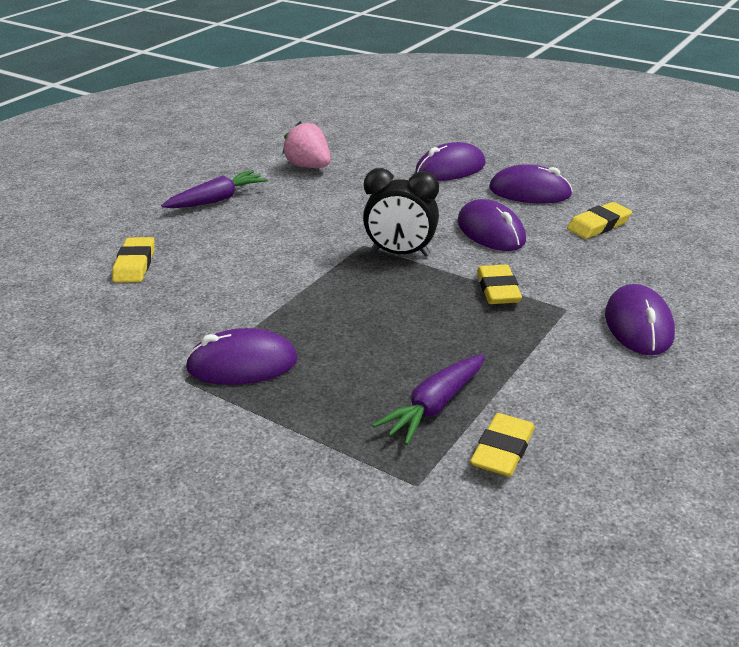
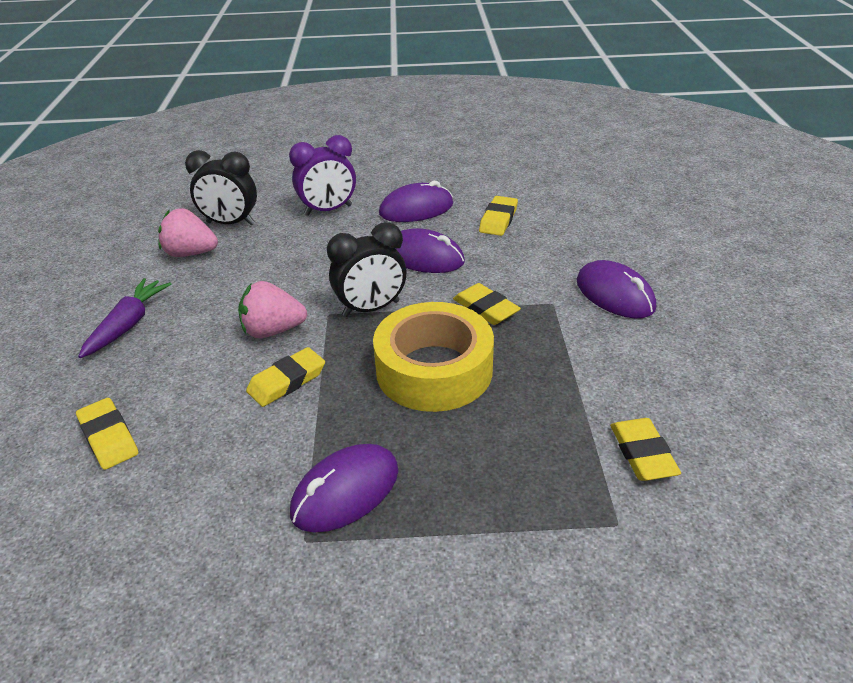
camera: 35 degrees left, 5 degrees up
purple carrot [372,354,485,445] -> none
purple mouse [415,142,485,181] -> purple clock [289,135,356,216]
none -> black clock [185,150,257,225]
none -> pink strawberry [238,281,307,338]
none -> yellow eraser [246,347,325,407]
none -> yellow tape [373,302,494,412]

